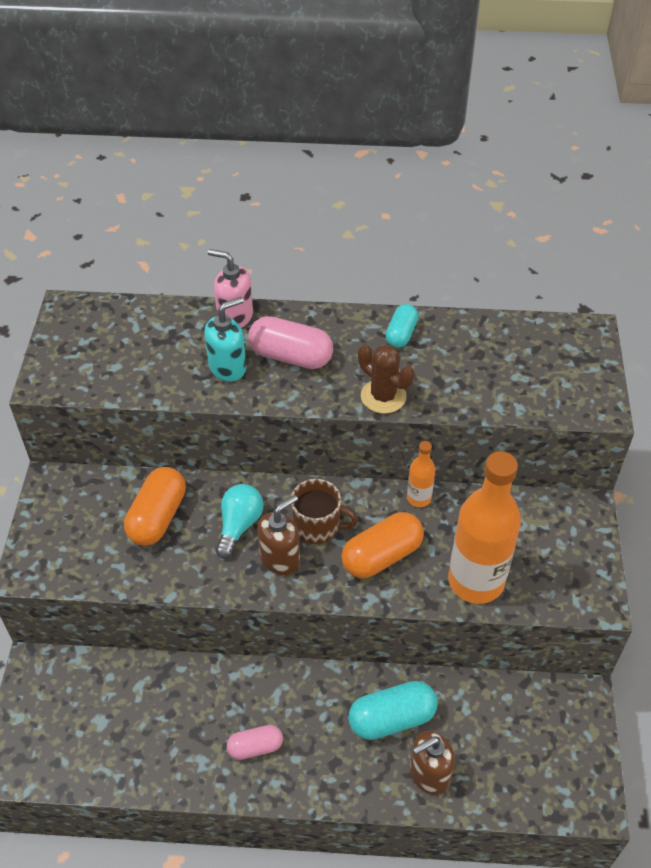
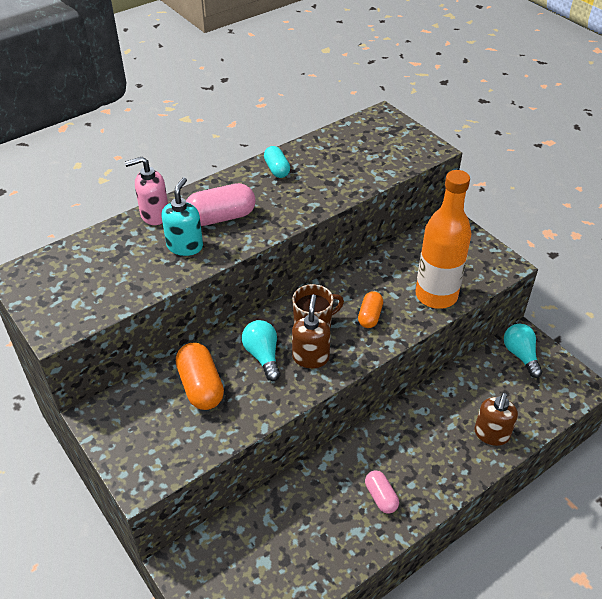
camera: 40 degrees left, 5 degrees down
pink capsule [227,725,283,760] -> pink capsule turned 60 degrees counterclockwise [365,470,399,514]
orange capsule [341,512,424,578] -> orange capsule [358,291,383,328], size x0.61
turquoise capsule [348,681,438,740] -> none
brown cactus [358,344,414,414] -> none
orange bottle [407,441,436,507] -> none
none -> turquoise light bulb [504,324,543,378]

